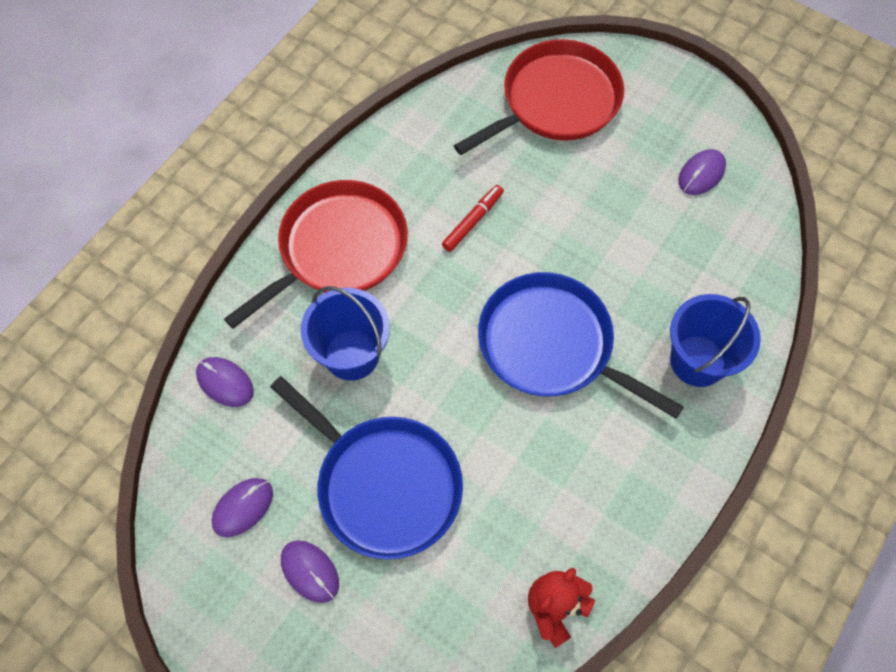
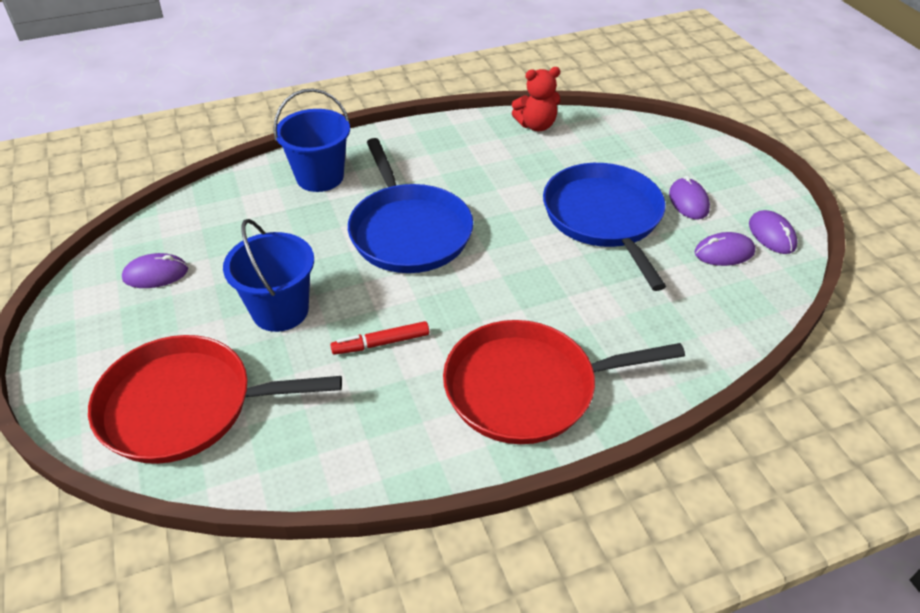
camera: 145 degrees left, 20 degrees down
purple mouse [196,357,254,407] -> purple mouse moved to [749,210,798,254]
blue bucket [301,286,390,381] -> blue bucket moved to [223,219,314,332]

